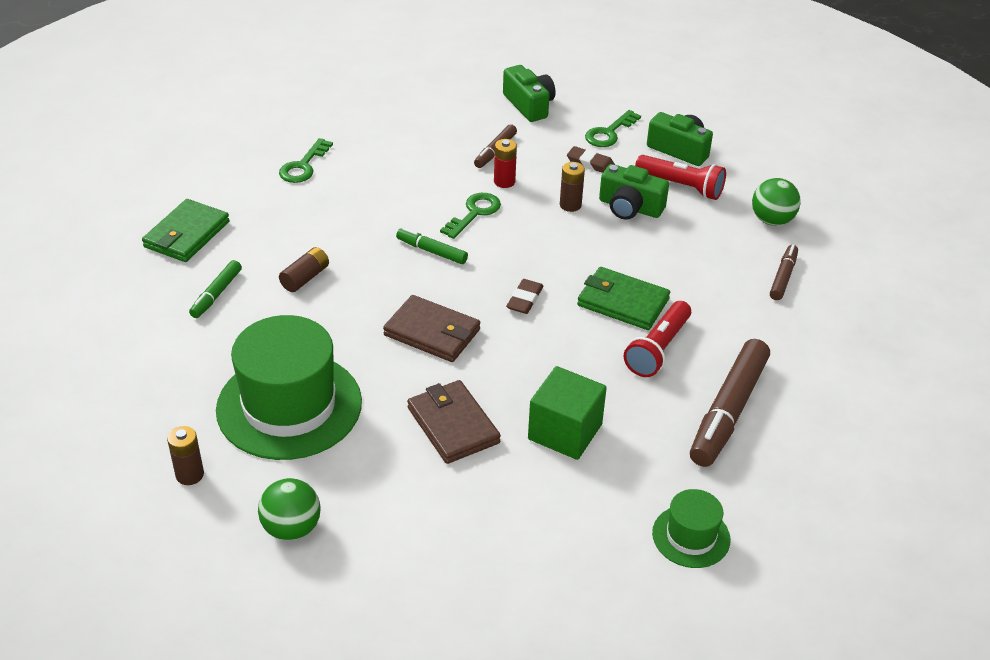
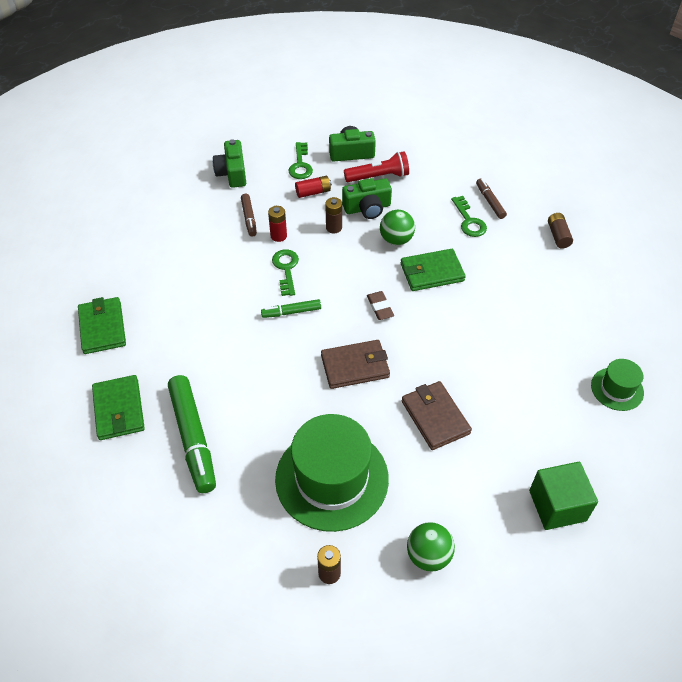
camera: 40 degrees left, 10 degrees up
green marker [189,260,242,318] -> green marker [168,375,216,493], size x1.94
green key [279,138,333,183] -> green key moved to [451,196,487,237]
brown battery [279,247,329,292] -> brown battery moved to [548,213,573,248]
brown wallet [407,380,501,464] -> brown wallet turned 45 degrees clockwise [402,381,472,450]
green camera [503,65,556,122] -> green camera turned 120 degrees counterclockwise [213,139,246,188]
green cube [528,366,607,460] -> green cube moved to [529,462,598,530]
brown eraser [567,146,615,173] -> red battery [295,176,332,198]
red flashlight [624,301,691,377] -> none
brown marker [690,339,770,467] -> none
green ball [752,178,801,226] -> green ball moved to [380,210,415,245]
none -> green wallet [78,297,126,354]

